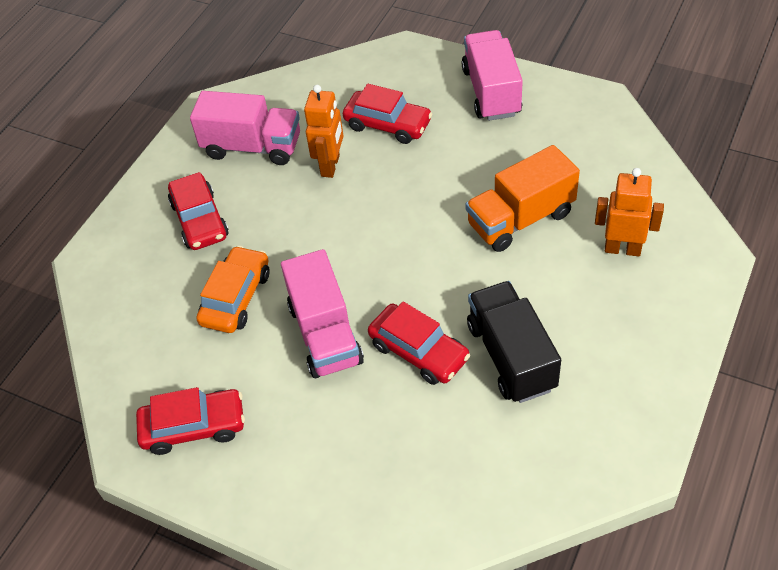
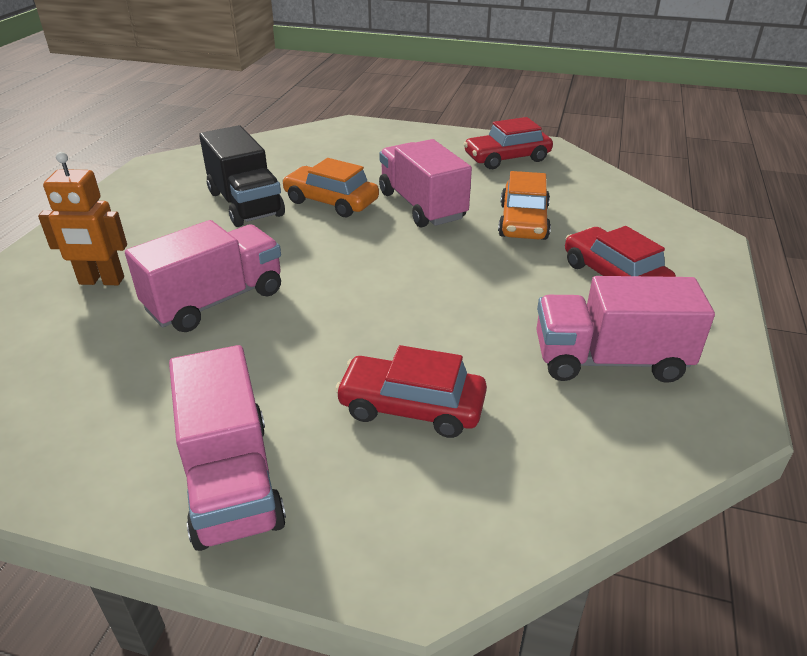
camera: 165 degrees right, 15 degrees down
orange robot [304,85,343,178] -> none
red car [368,301,470,385] -> orange car [282,158,379,217]
orange truck [466,145,580,252] -> pink truck [125,220,281,332]

